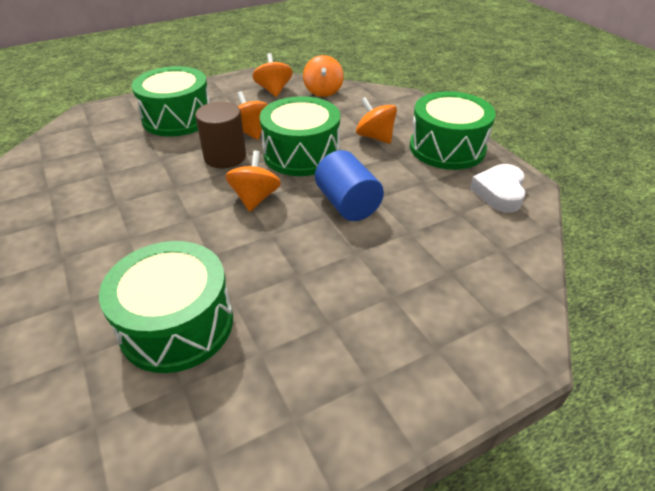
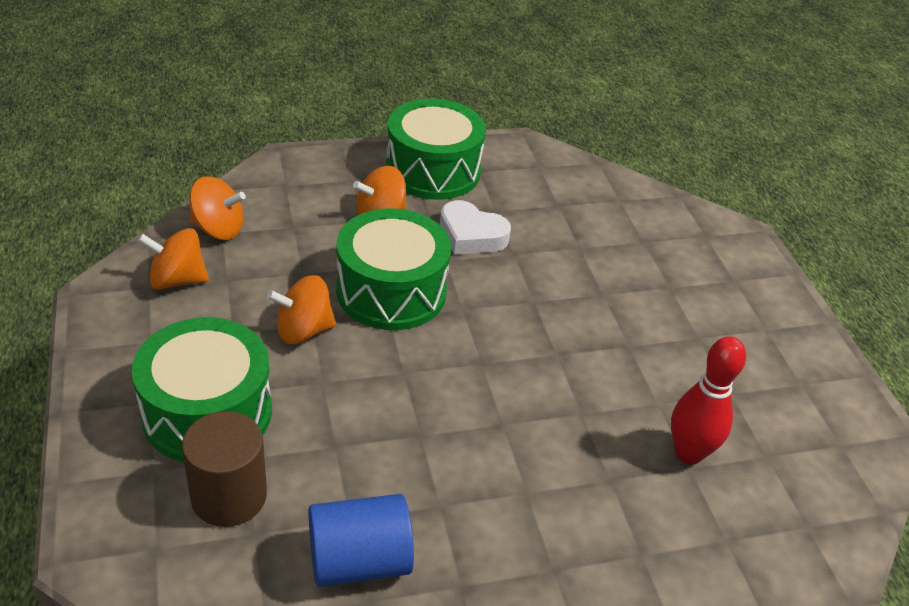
camera: 80 degrees left, 0 degrees up
green drum [99,241,233,373] -> red bowling pin [671,336,746,464]
brown cylinder [195,102,246,168] -> brown cylinder moved to [182,411,267,527]
orange spinning top [225,151,281,212] -> none
blue cylinder [315,150,384,221] -> blue cylinder moved to [309,494,414,587]
white heart [470,164,525,213] -> white heart moved to [440,200,511,255]

